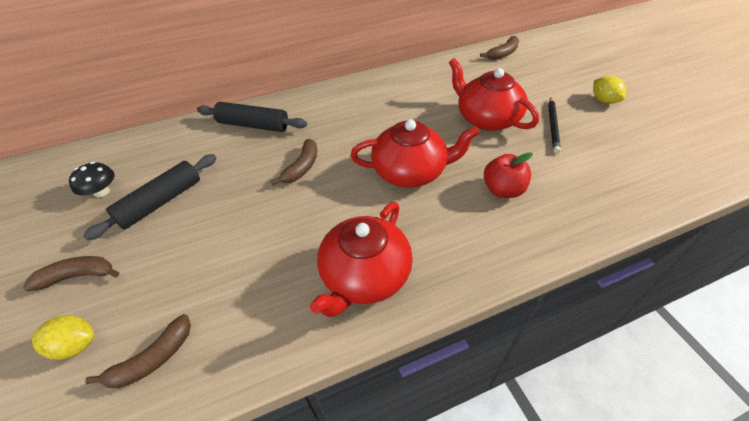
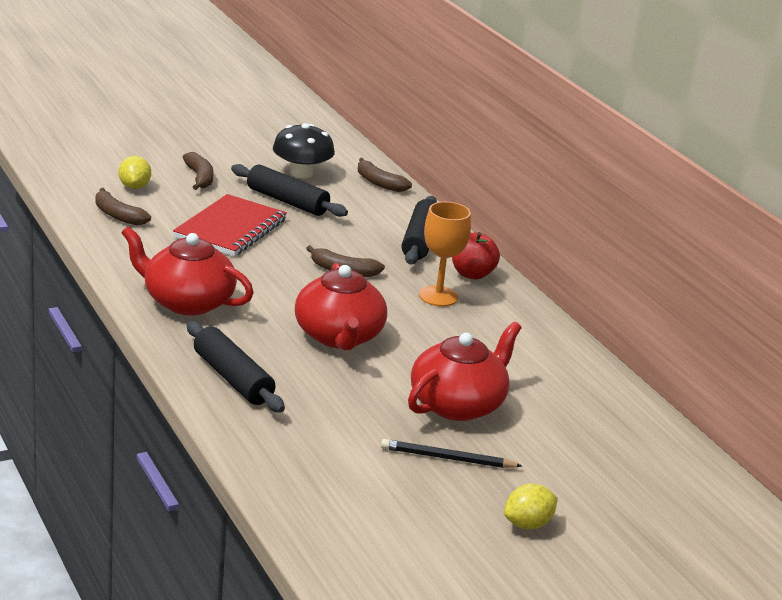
camera: 80 degrees right, 20 degrees down
black mushroom [69,162,115,197] -> black mushroom [273,123,335,178], size x1.55
brown banana [480,36,519,60] -> brown banana moved to [358,158,412,192]
red apple [484,152,533,198] -> red apple moved to [452,232,500,279]
none -> red notebook [173,194,287,257]
none -> black rolling pin [187,321,285,412]
none -> orange goblet [419,202,471,307]

